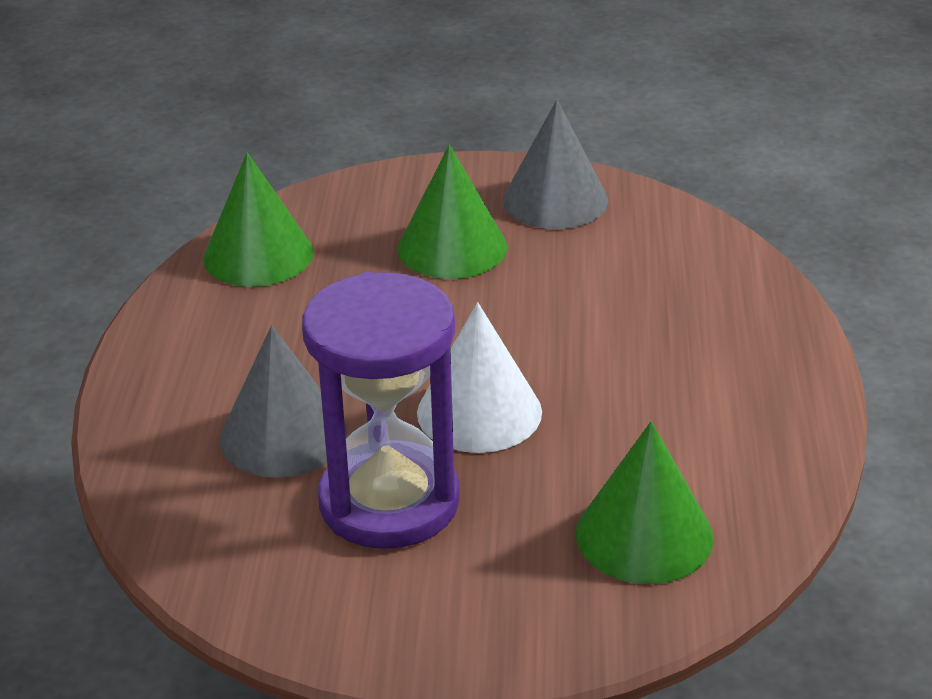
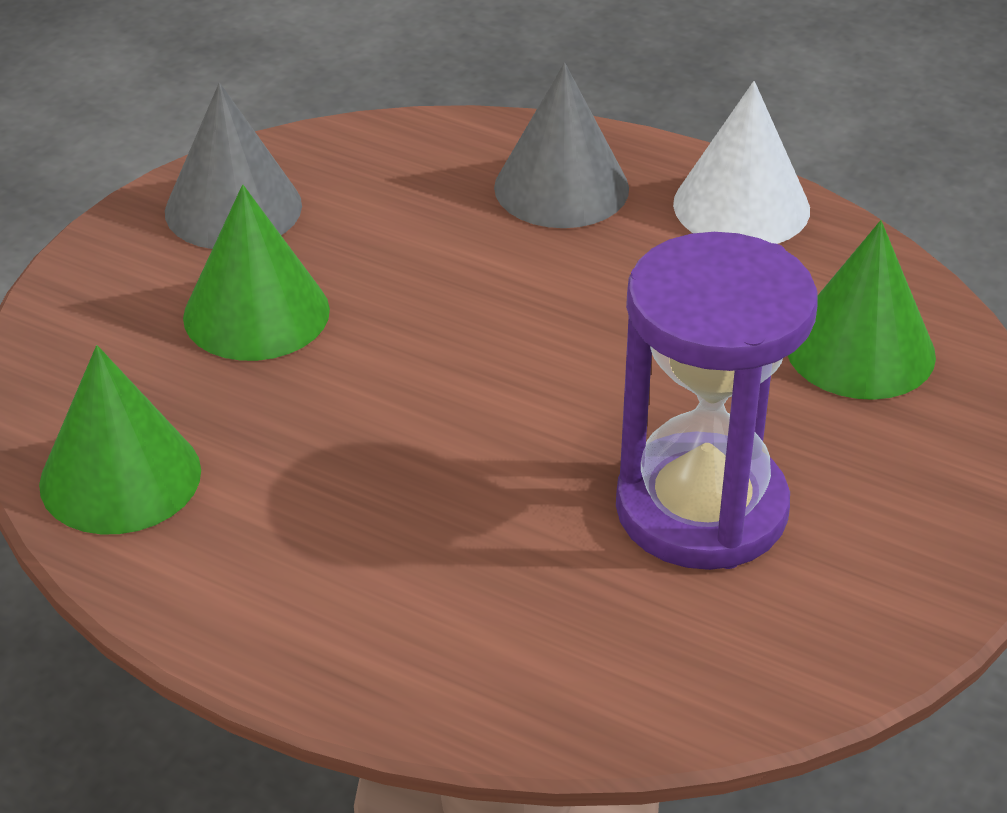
camera: 65 degrees left, 5 degrees up
grey cone [220,325,347,478] -> grey cone moved to [494,63,629,228]
white cone [417,302,542,453] -> white cone moved to [673,81,810,244]

